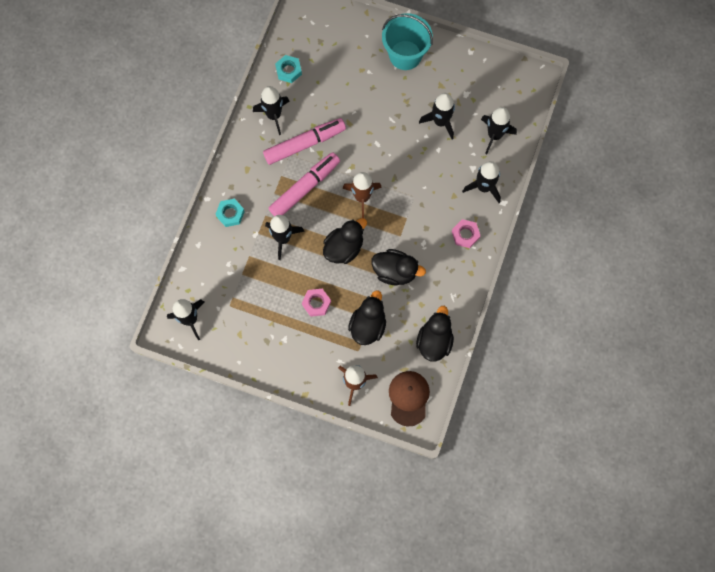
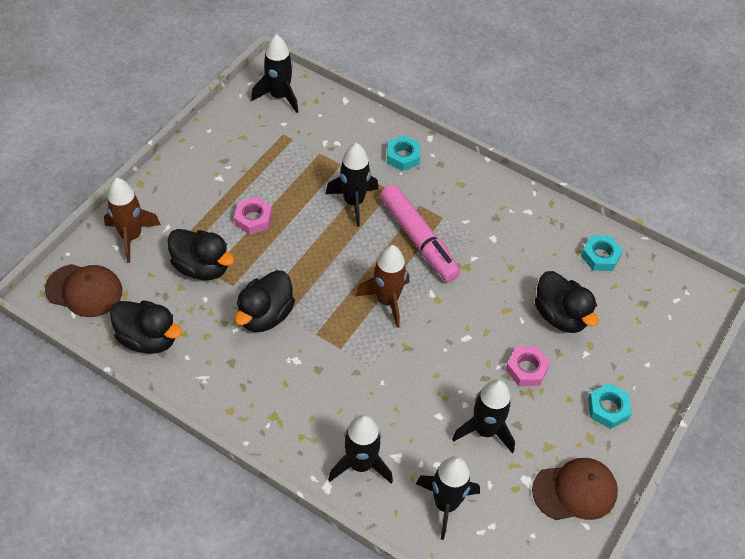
camera: 100 degrees right, 20 degrees down
black rocket [253,86,290,135] -> none
pink marker [263,118,346,165] -> none
black duck [323,218,367,264] -> black duck moved to [535,271,599,333]
turquoise bucket [382,13,433,70] -> turquoise nut [588,383,632,429]
pink nut [452,219,480,248] -> pink nut moved to [505,347,550,386]
none -> brown cap [532,458,618,520]

